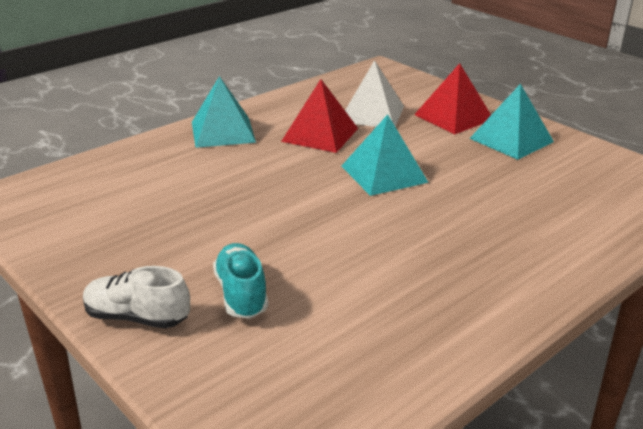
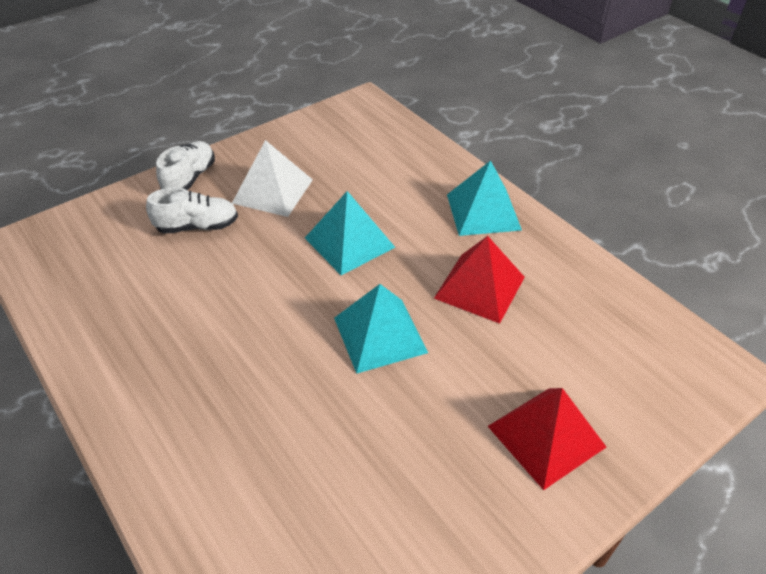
camera: 95 degrees right, 15 degrees up
turquoise shoe [213,243,268,318] -> white shoe [146,188,238,234]
white pyramid [345,60,404,127] -> white pyramid moved to [232,140,313,217]
turquoise pyramid [469,84,554,160] -> turquoise pyramid moved to [305,191,395,275]

